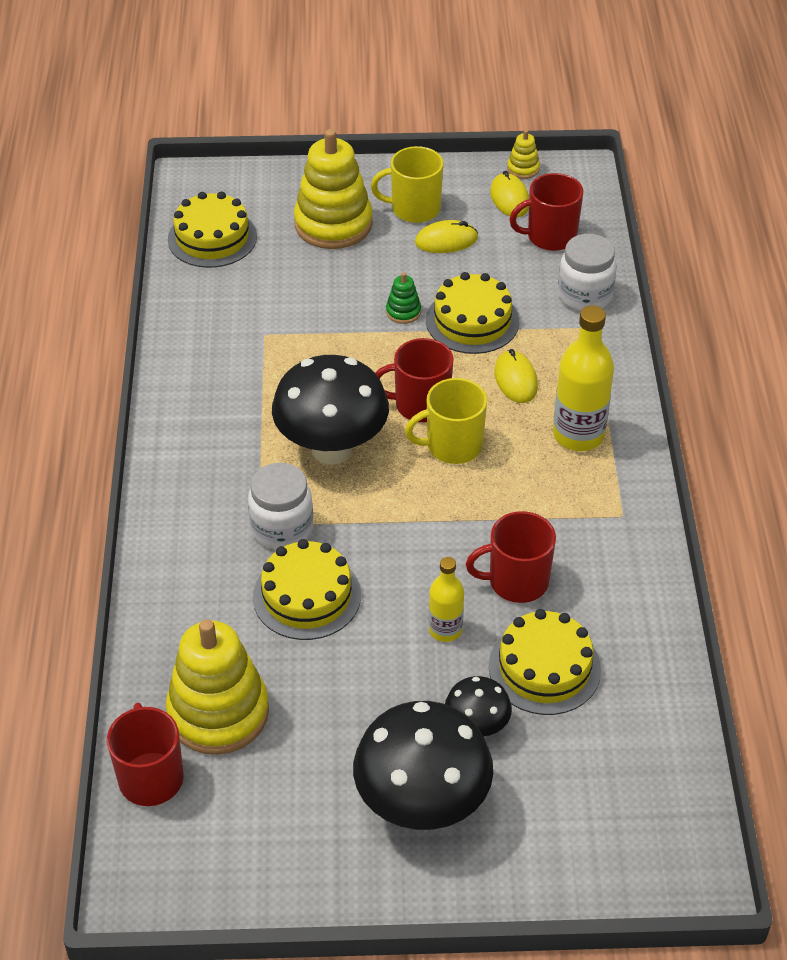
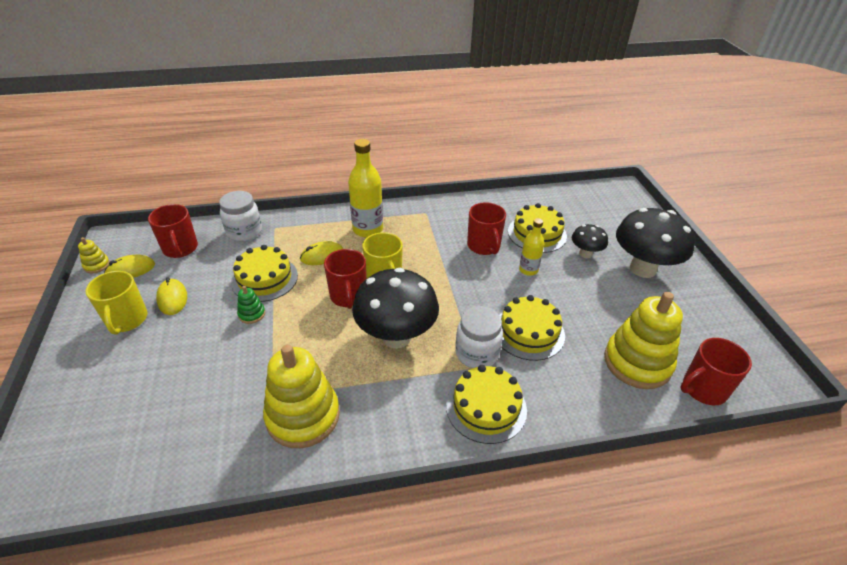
camera: 100 degrees left, 5 degrees down
yellow cake [168,191,257,268] -> yellow cake moved to [446,365,527,444]
yellow stacking toy [294,129,373,249] -> yellow stacking toy moved to [263,344,340,448]

